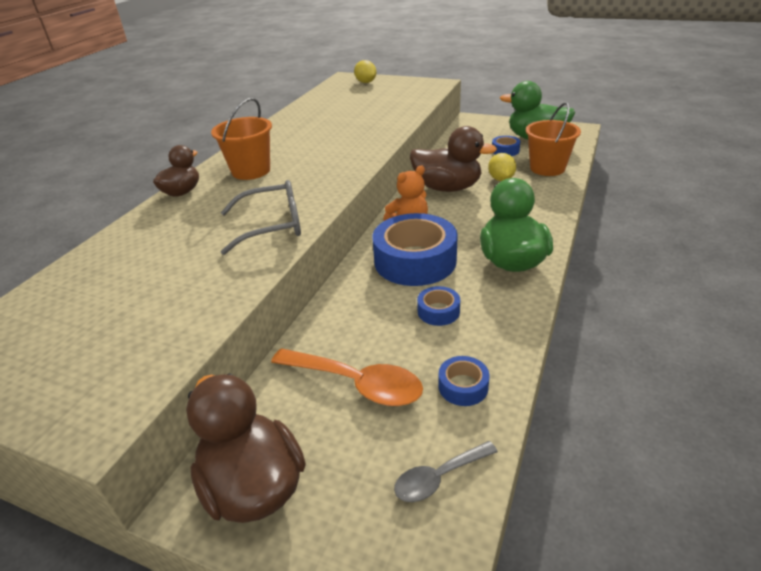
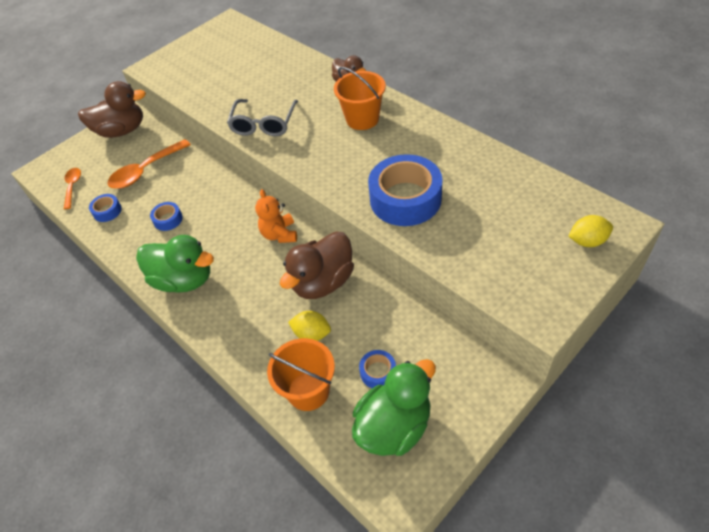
camera: 115 degrees right, 15 degrees up
blue tape [373,213,458,286] -> blue tape moved to [368,154,443,226]
grey spoon [394,441,498,502] -> orange spoon [64,168,81,209]

